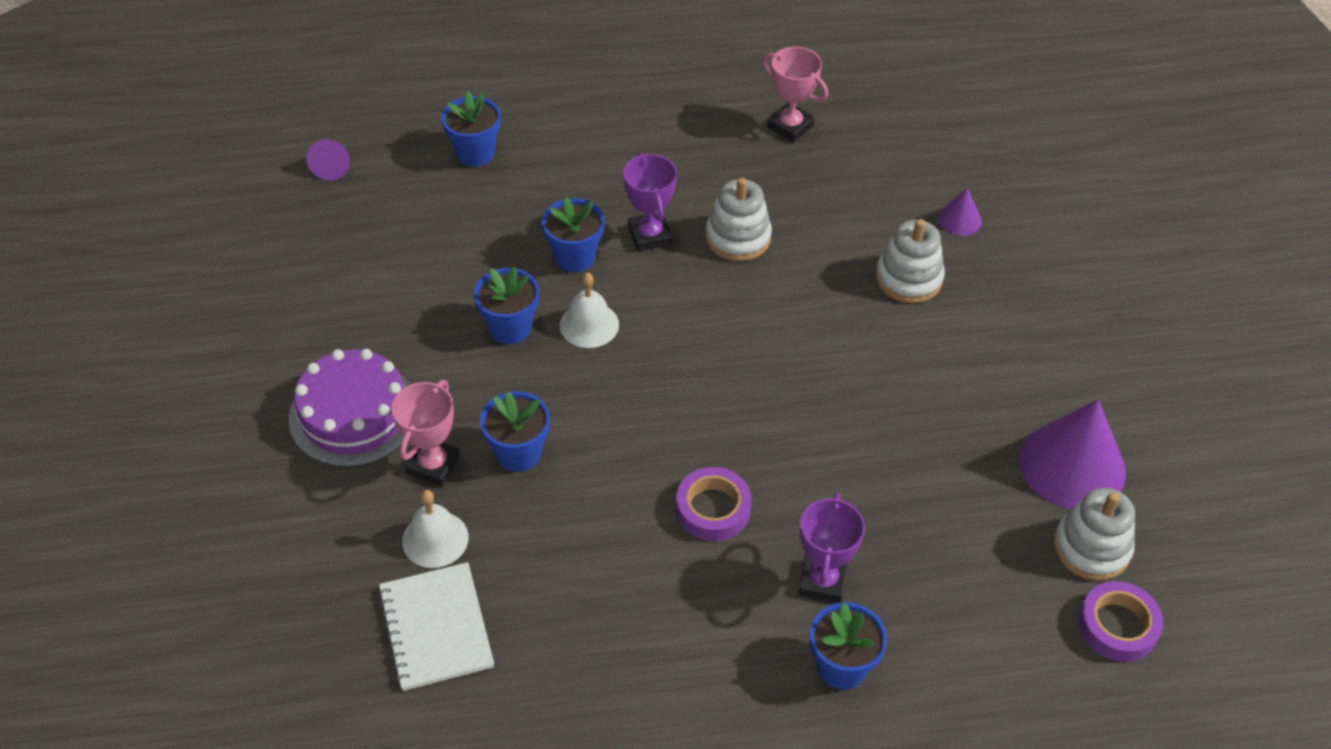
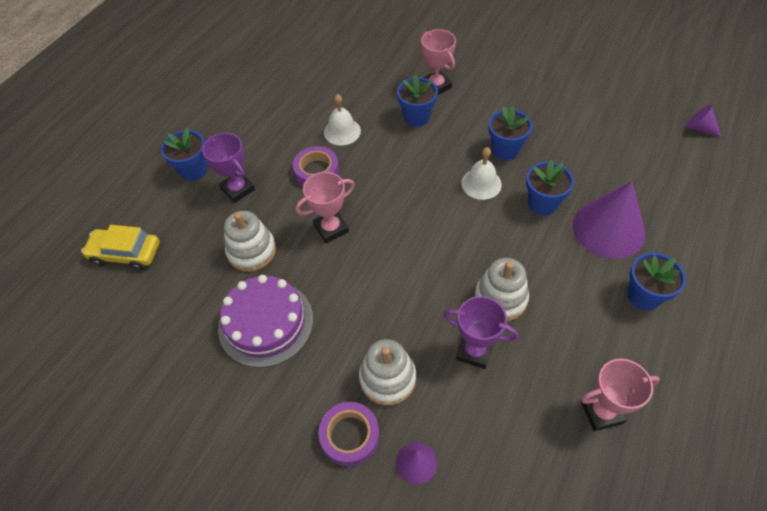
camera: 130 degrees right, 5 degrees up
purple cake [289,349,411,467] -> purple cake moved to [218,275,313,368]
white notebook [378,562,494,691] -> none
white bell [402,490,469,568] -> white bell moved to [324,94,361,146]
blue flower pot [441,91,501,166] -> blue flower pot moved to [627,253,686,310]
purple trophy [623,153,677,251] -> purple trophy moved to [443,296,518,369]
purple cone [1019,399,1126,509] -> purple cone moved to [573,181,646,259]
white stacking toy [1054,488,1135,580] -> white stacking toy moved to [224,211,276,272]
purple tape [1078,581,1163,662] -> purple tape moved to [318,402,379,466]
none -> yellow car [81,225,160,271]
none -> pink trophy [296,172,355,243]

